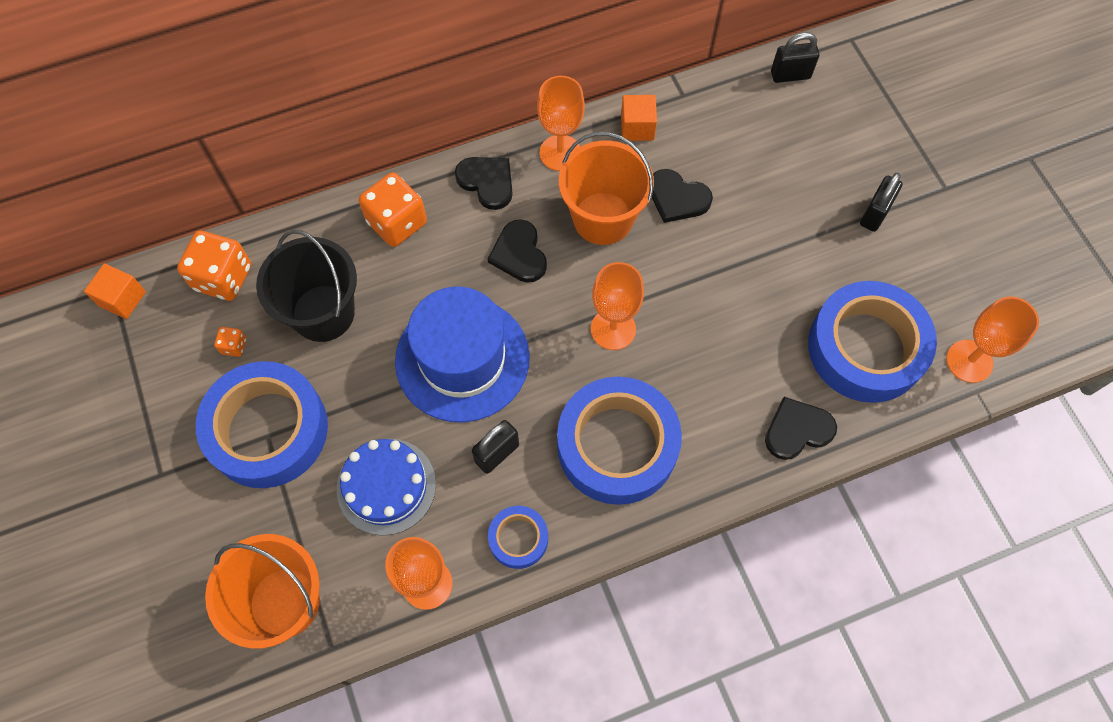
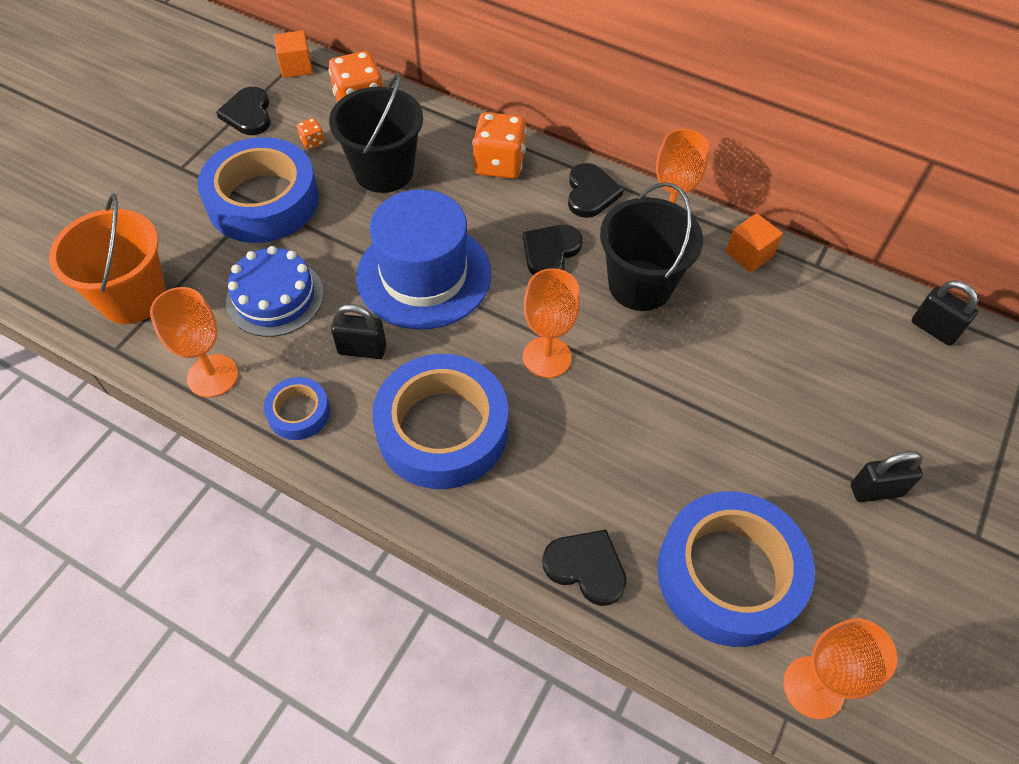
camera: 50 degrees right, 10 degrees down
orange bucket [559,132,654,245] -> black bucket [600,182,703,311]
black heart [652,169,713,223] -> black heart moved to [216,87,271,135]

